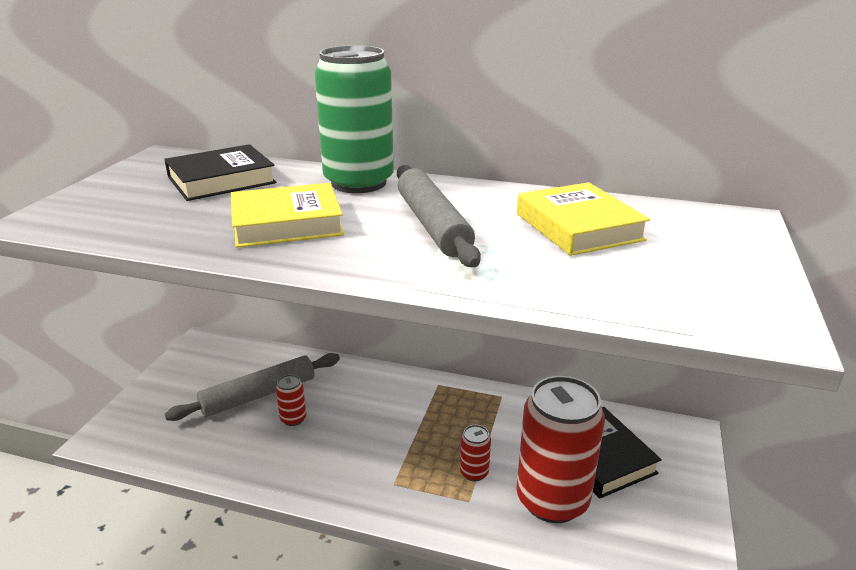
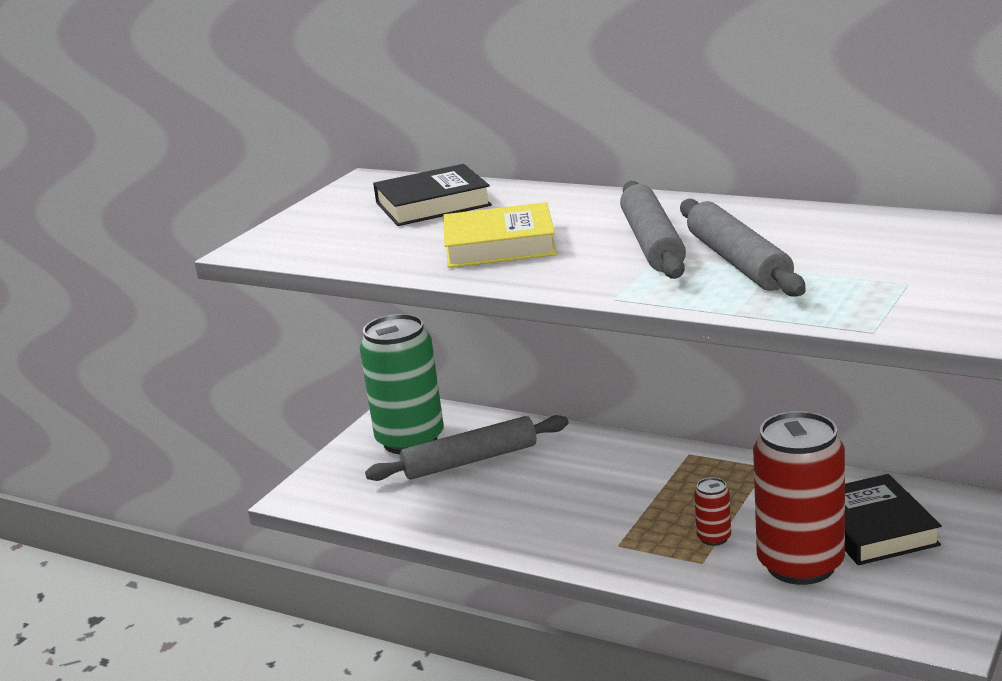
camera: 15 degrees right, 5 degrees down
red can [276,374,307,426] -> none
green can [314,45,394,193] -> green can moved to [360,314,444,454]
yellow book [517,182,650,256] -> none
none -> grey rolling pin [680,199,806,297]

